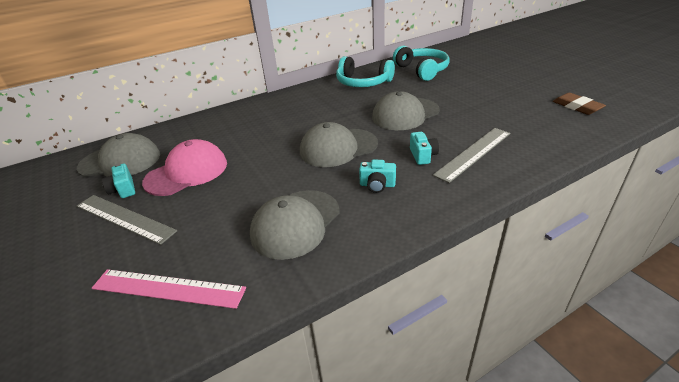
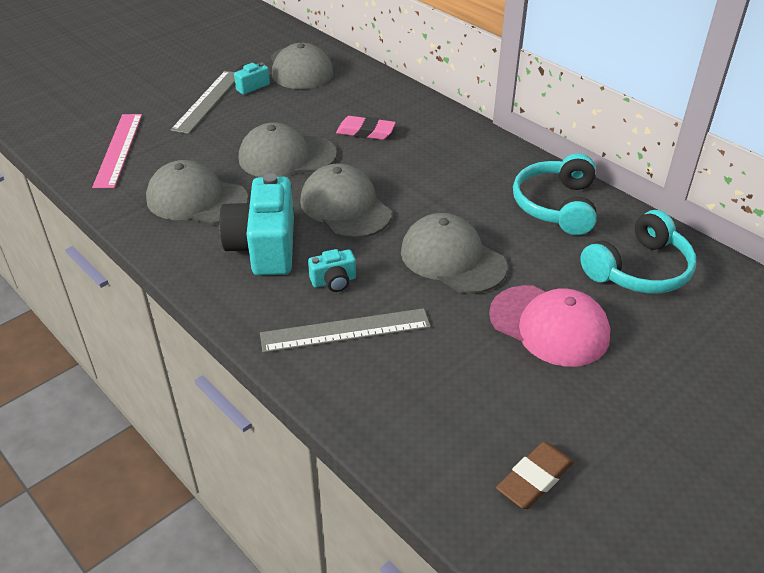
camera: 75 degrees right, 5 degrees up
pink cap [142,139,227,196] -> pink cap moved to [489,285,611,367]
turquoise camera [359,159,396,193] -> turquoise camera [219,173,294,276], size x2.14
grey ruler [433,128,511,183] -> grey ruler turned 45 degrees counterclockwise [260,308,431,353]
none -> grey cap [239,122,337,177]
none -> pink eraser [336,116,396,140]

